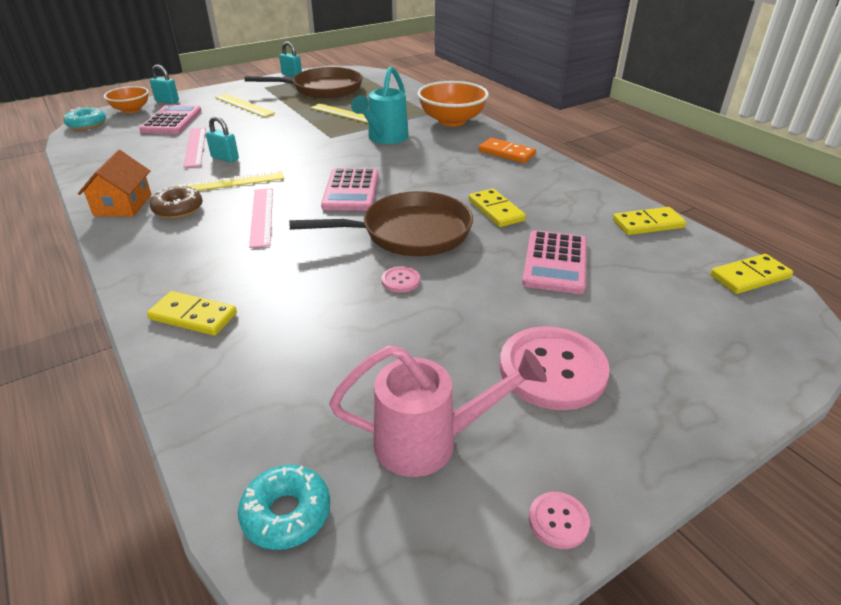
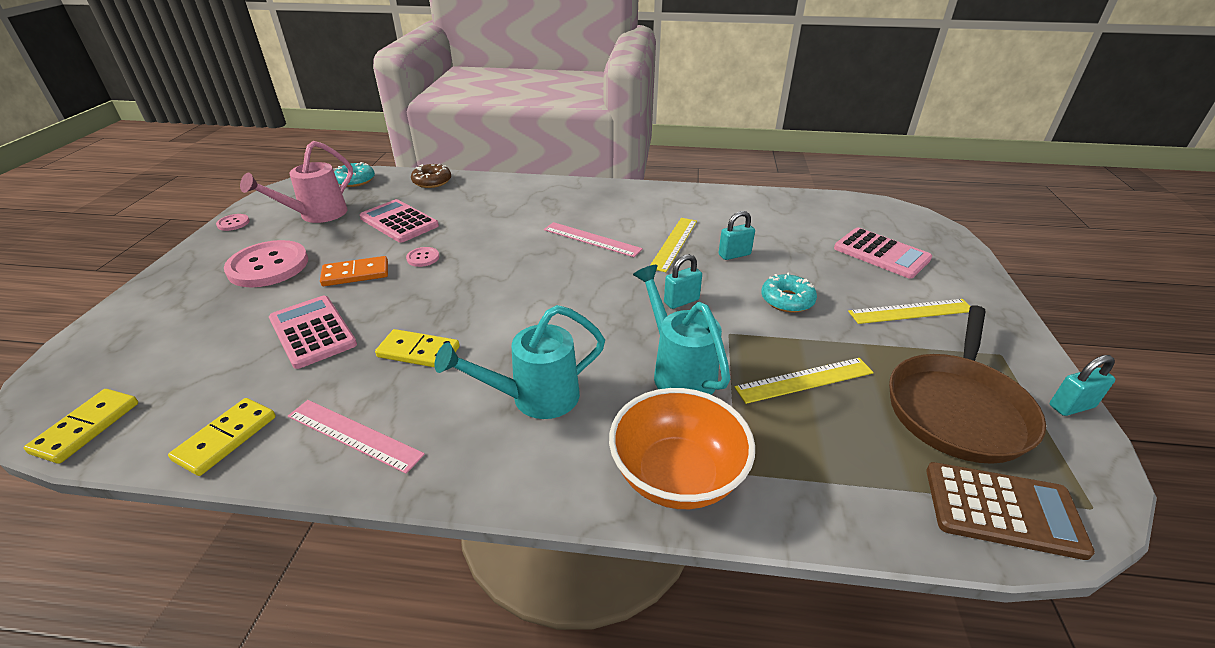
camera: 130 degrees right, 0 degrees up
turquoise donut [64,107,106,130] -> turquoise donut moved to [761,273,817,312]
orange house [78,150,151,217] -> none
orange bowl [104,86,149,113] -> none
yellow domino [147,291,237,336] -> none
turquoise padlock [150,65,179,104] -> turquoise padlock moved to [664,254,702,309]
brown donut [150,185,203,219] -> brown donut moved to [411,164,451,188]
pink ruler [183,128,206,168] -> pink ruler moved to [288,400,425,474]
brown pan [289,191,473,256] -> none
pink calculator [321,168,378,211] -> pink calculator moved to [360,199,439,243]
orange domino [479,138,536,163] -> orange domino moved to [320,256,388,286]
none -> turquoise watering can [435,305,605,419]
none -> brown calculator [926,462,1095,560]

